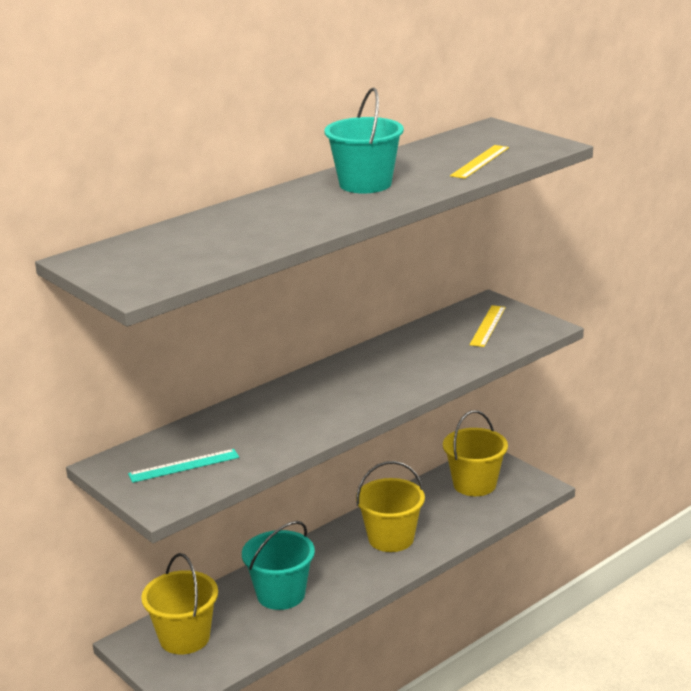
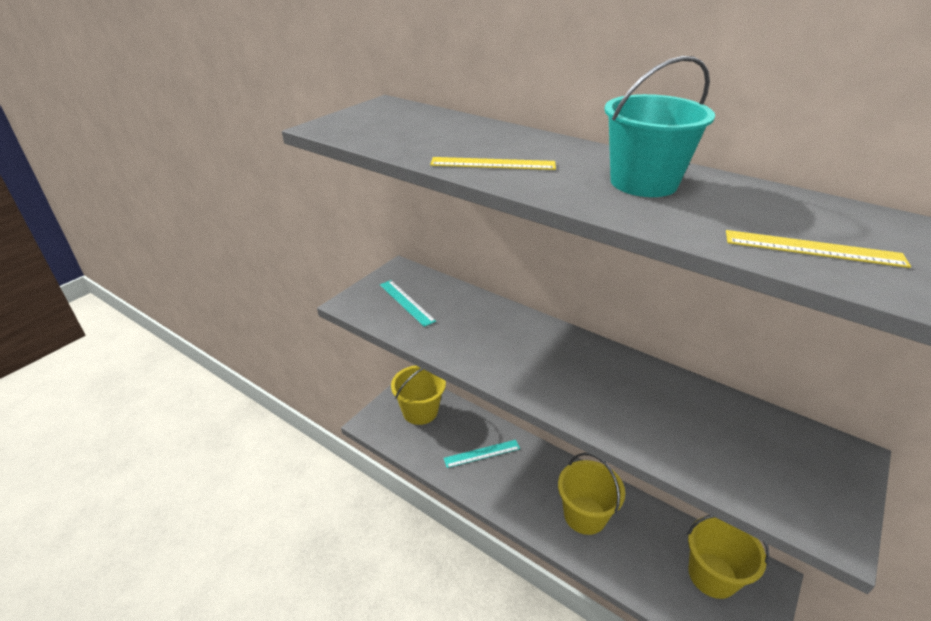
camera: 75 degrees right, 10 degrees up
turquoise bucket [242,521,315,610] -> turquoise ruler [444,440,520,468]
yellow ruler [469,305,506,347] -> yellow ruler moved to [430,157,556,170]

